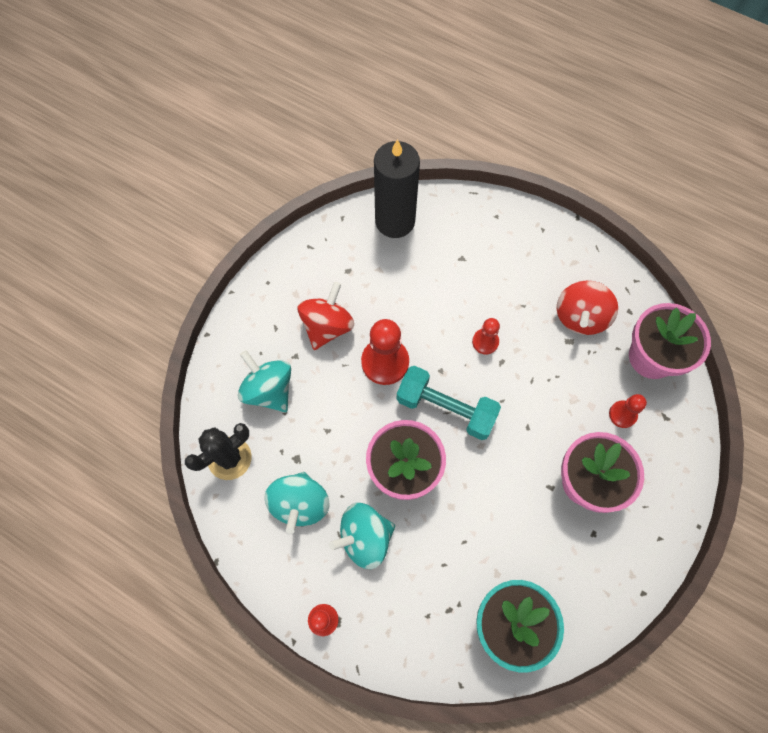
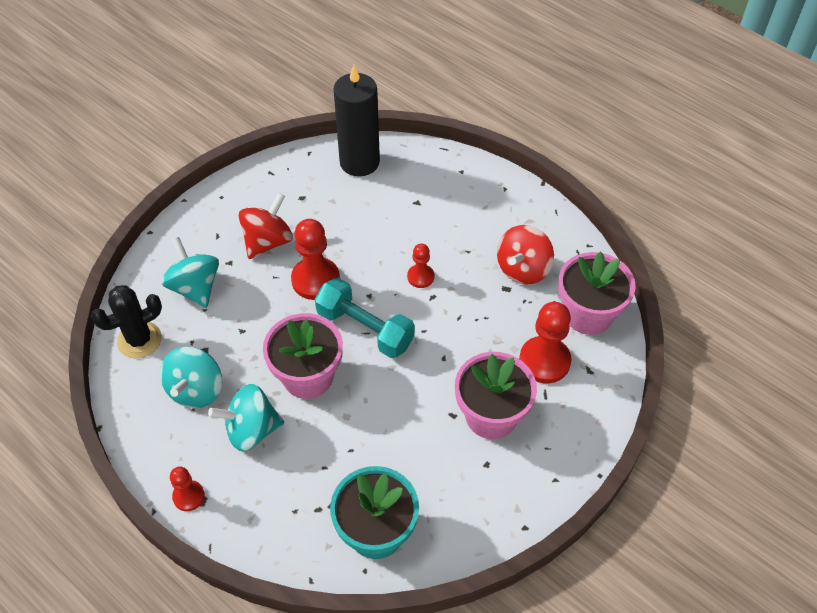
camera: 10 degrees right, 15 degrees down
red pawn [609,394,647,428] -> red pawn [519,302,571,383], size x1.78

